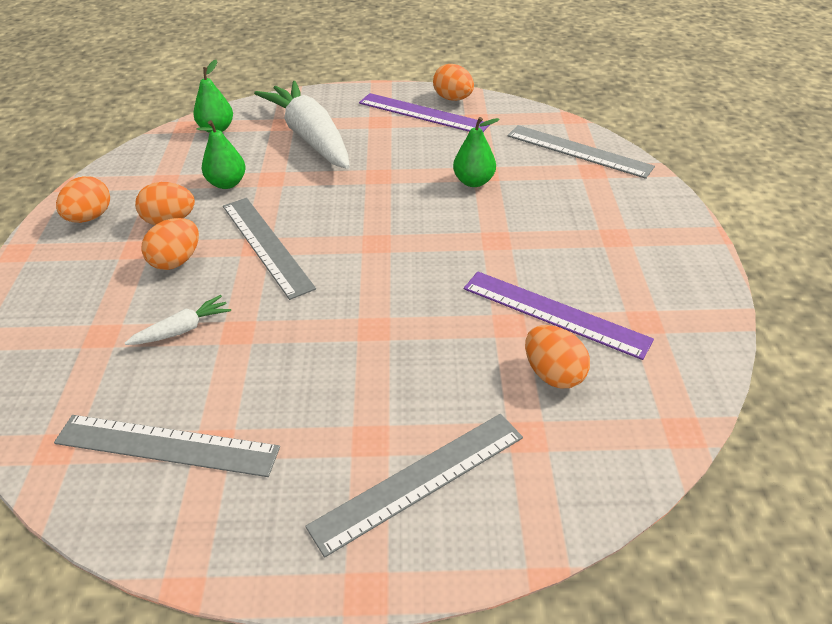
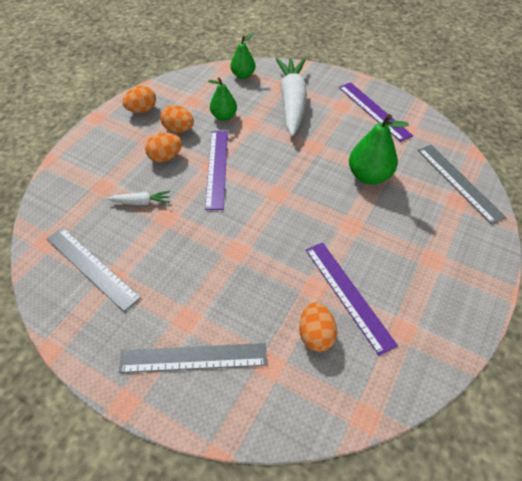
camera: 30 degrees right, 10 degrees up
grey ruler [223,198,316,300] -> purple ruler [205,131,228,210]
orange egg [433,64,474,101] -> none
green pear [453,117,500,187] -> green pear [349,114,409,185], size x1.54

